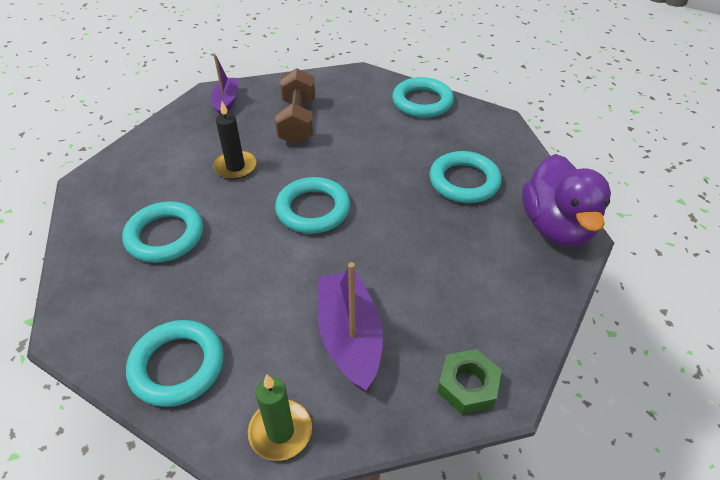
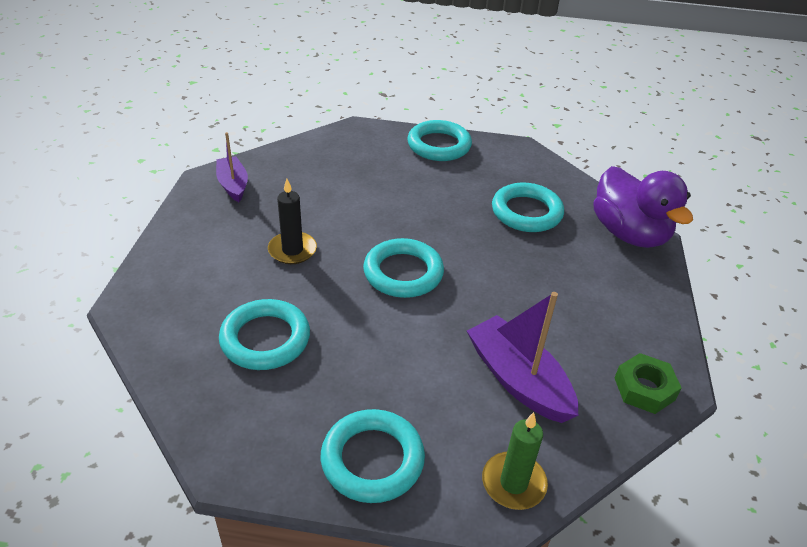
camera: 25 degrees left, 5 degrees down
brown dumbbell [275,68,315,145] -> none

